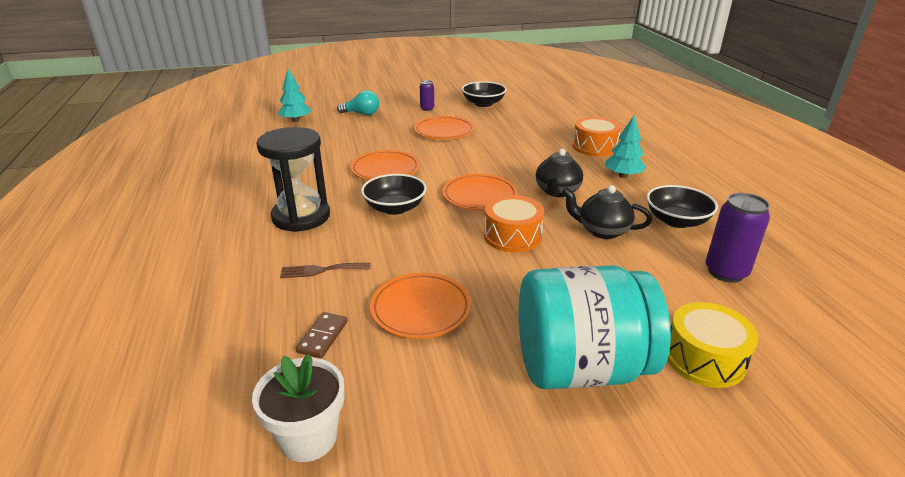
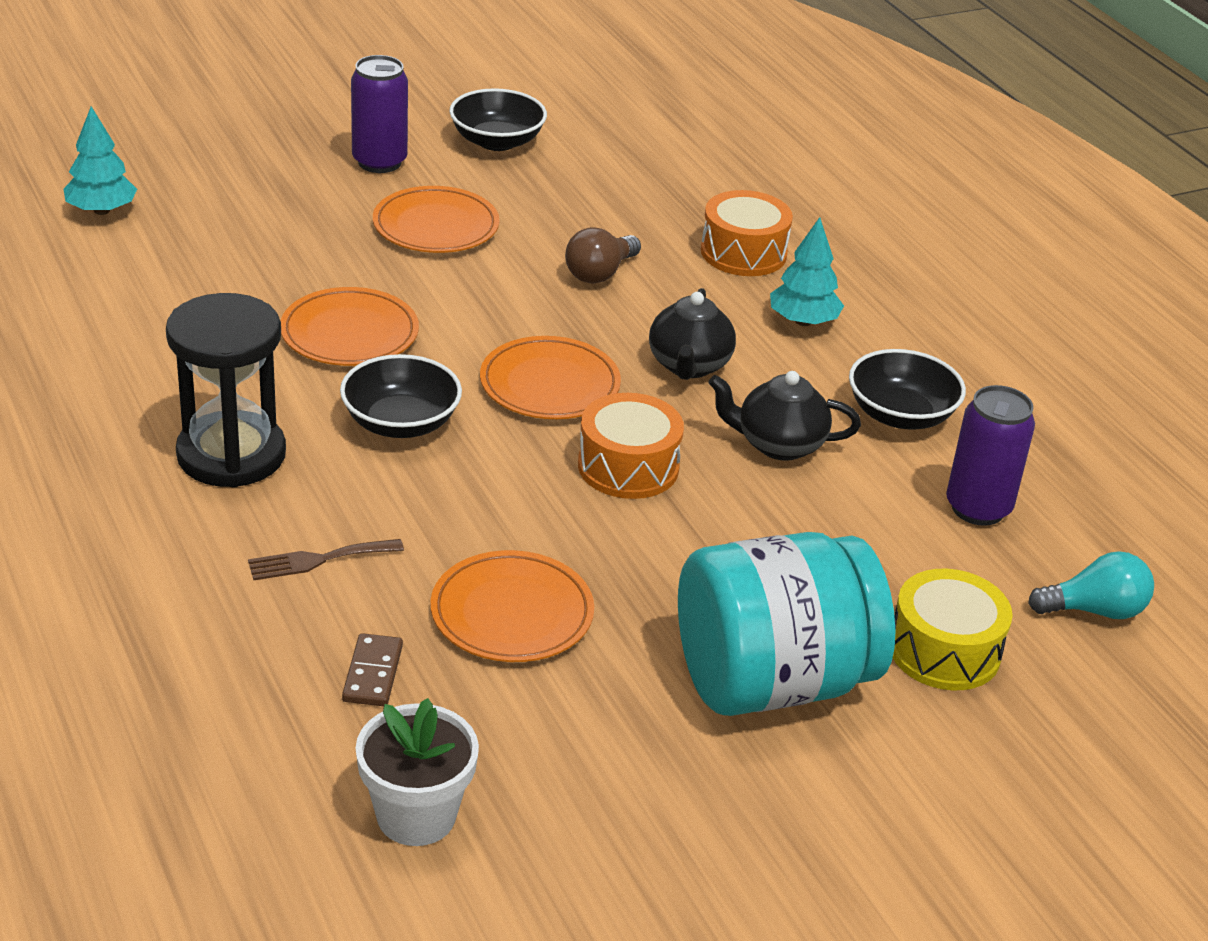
camera: 15 degrees left, 5 degrees up
turquoise light bulb [337,90,379,115] -> turquoise light bulb moved to [1028,551,1154,619]
purple can [420,80,434,111] -> purple can [351,55,408,173], size x1.78
none -> brown light bulb [565,227,641,284]

